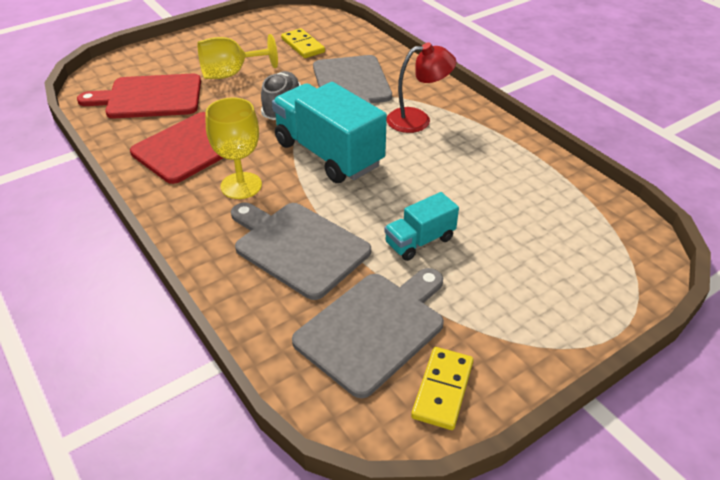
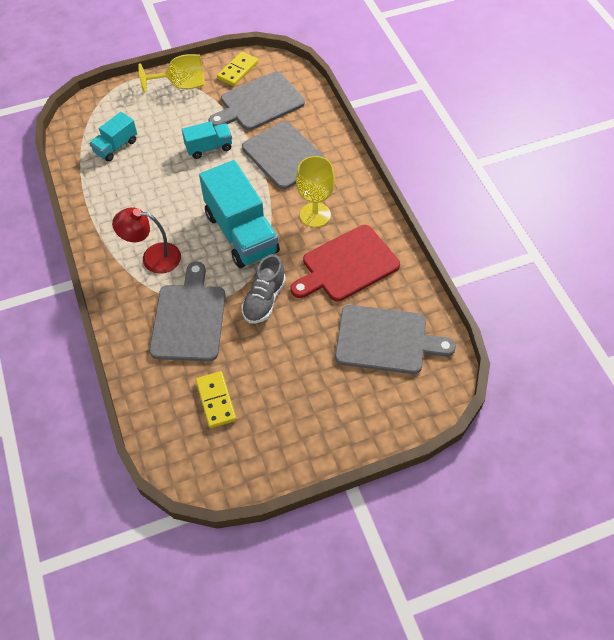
camera: 165 degrees left, 15 degrees up
red cutting board [77,74,201,118] -> grey cutting board [335,305,456,374]
yellow goblet [197,34,278,79] -> yellow goblet moved to [138,54,205,93]
none -> turquoise truck [89,112,137,162]

